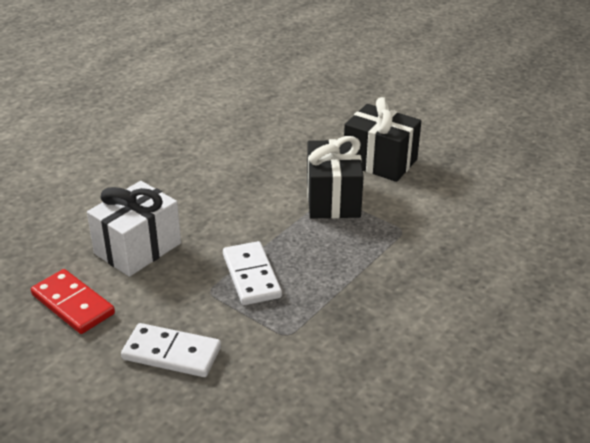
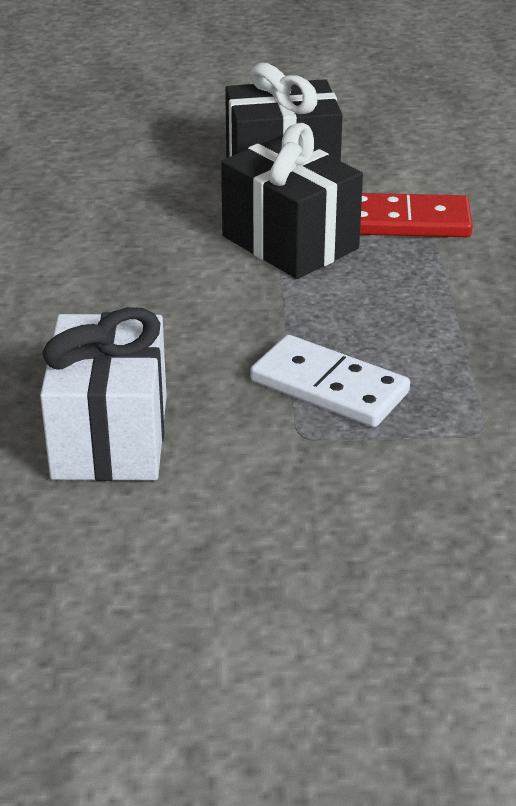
camera: 40 degrees left, 0 degrees up
red domino [31,269,115,334] -> red domino moved to [360,193,473,237]
white domino [121,323,221,377] -> none

